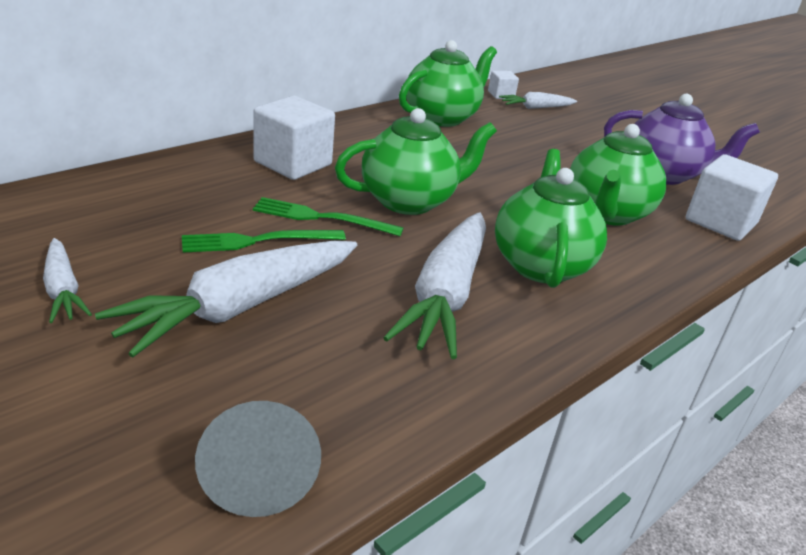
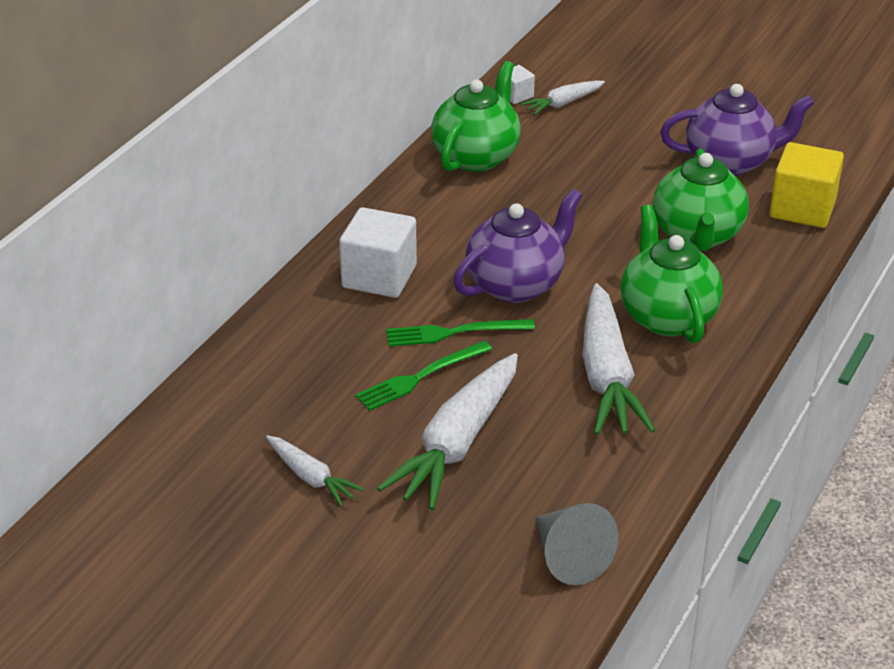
camera: 15 degrees left, 5 degrees up
green teapot [335,108,497,215] -> purple teapot [453,189,582,303]
white cube [686,154,778,241] -> yellow cube [769,142,844,228]

